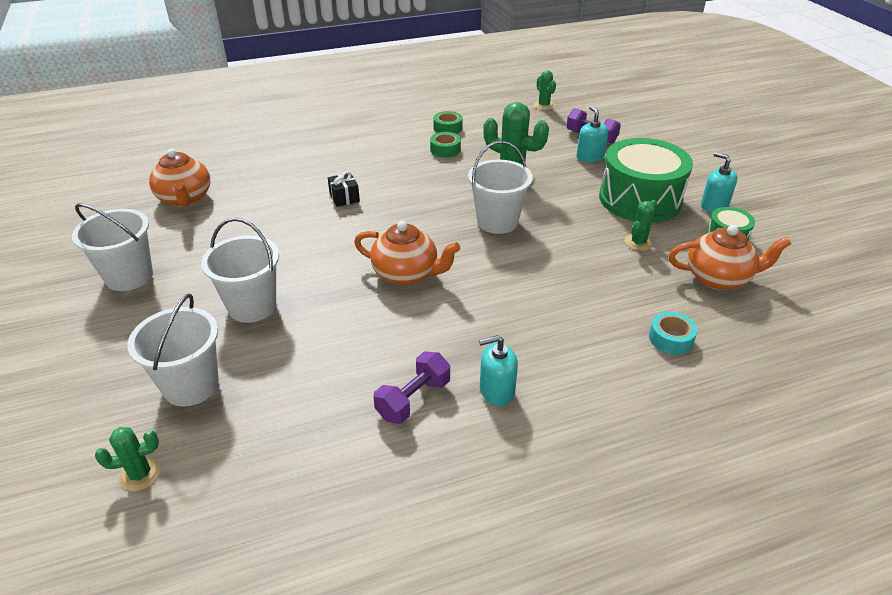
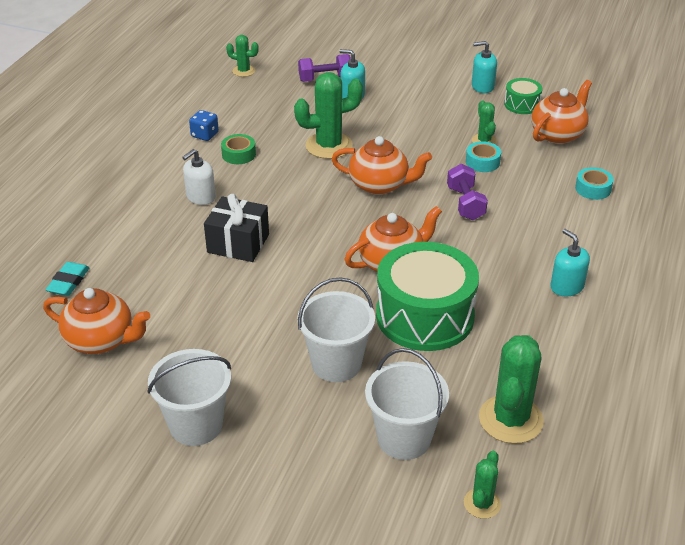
camera: 50 degrees left, 0 degrees up
black gift [328,171,360,207] -> black gift [204,194,269,262], size x1.71
purple dumbbell [373,351,450,424] -> purple dumbbell moved to [447,164,488,220]
green tape [433,111,463,134] -> blue dice [189,110,219,141]
white bucket [468,141,533,234] -> orange teapot [332,136,432,195]
turquoise soap dispenser [479,335,518,406] -> turquoise soap dispenser turned 120 degrees clockwise [550,229,590,297]
green drum [599,138,693,222] -> green drum moved to [376,242,479,351]
none -> turquoise eraser [46,262,90,296]
none -> white soap dispenser [182,149,216,205]
none -> turquoise tape [466,141,501,172]
none -> green cactus [479,335,544,444]

